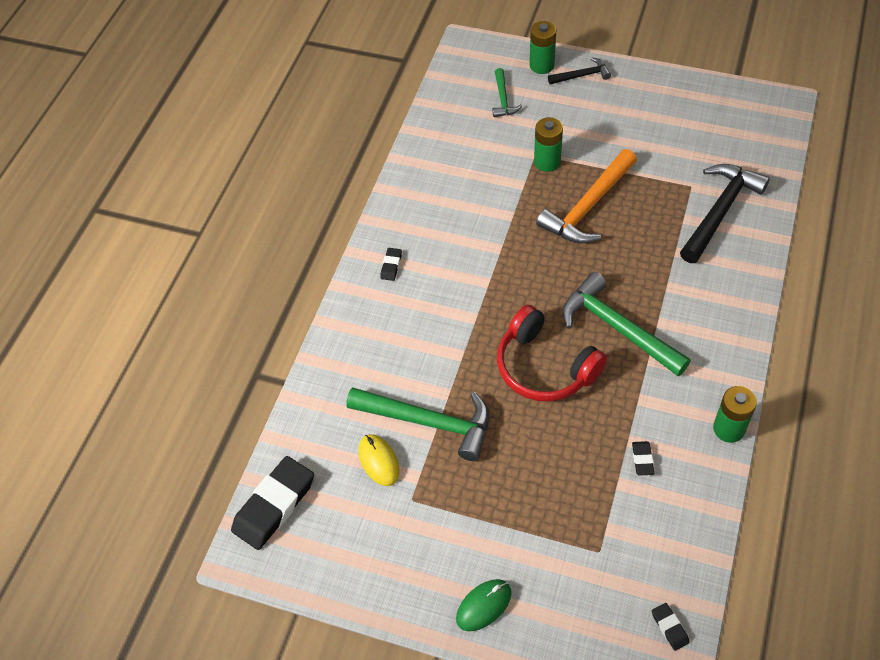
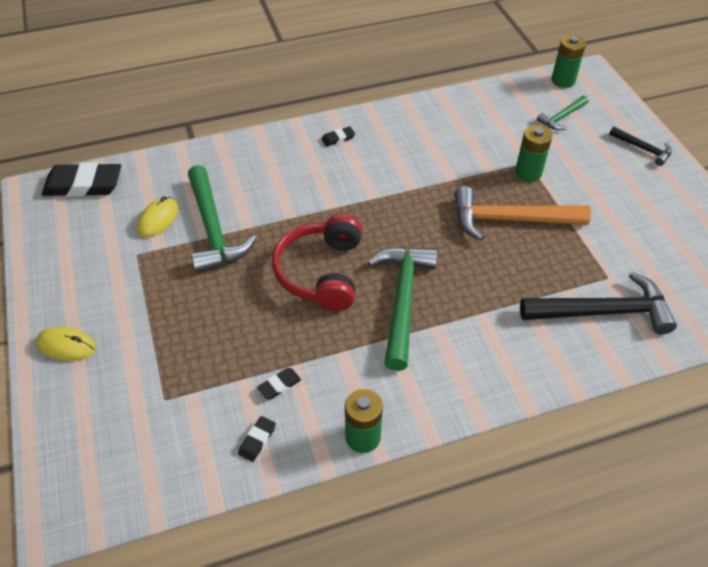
camera: 50 degrees right, 5 degrees down
green mouse [456,579,512,631] -> yellow mouse [36,327,96,361]
green battery [530,21,556,74] -> green battery moved to [551,35,586,88]
black eraser [652,603,690,651] -> black eraser moved to [238,416,276,462]

